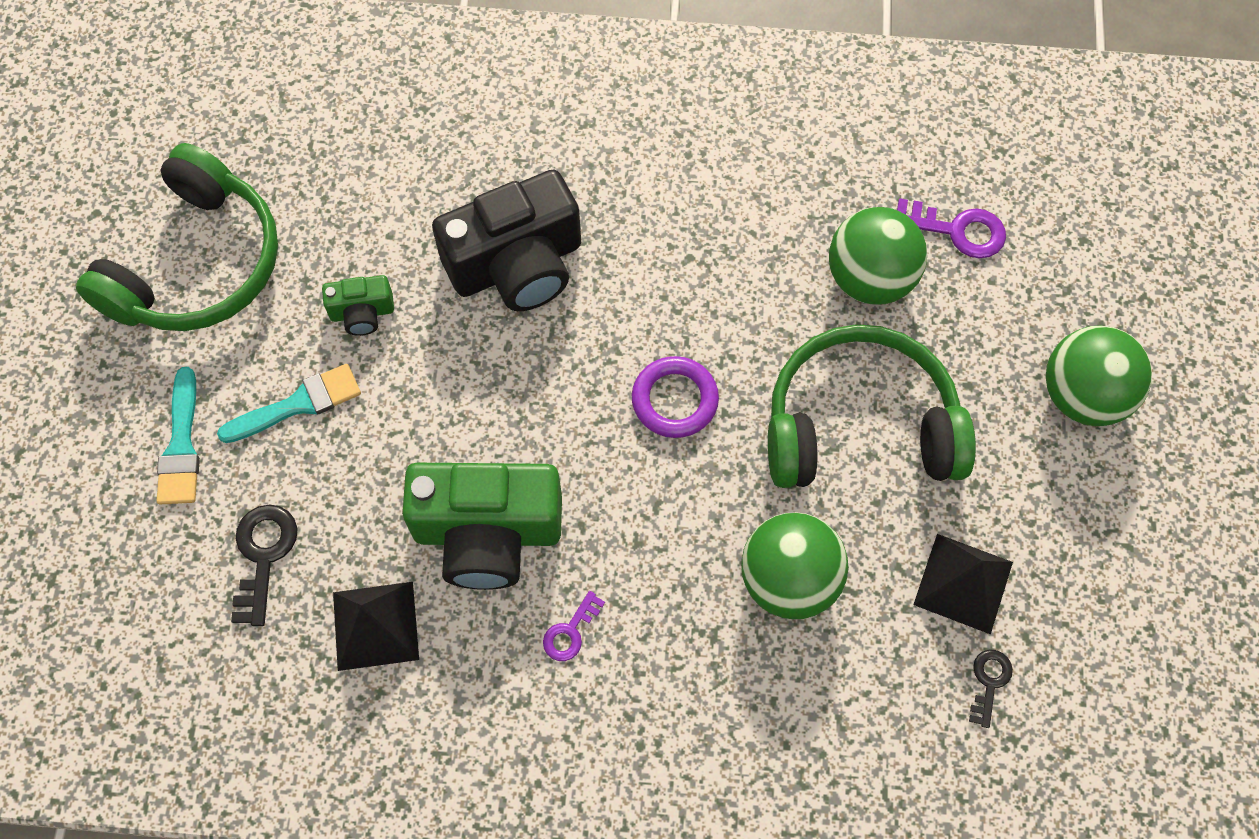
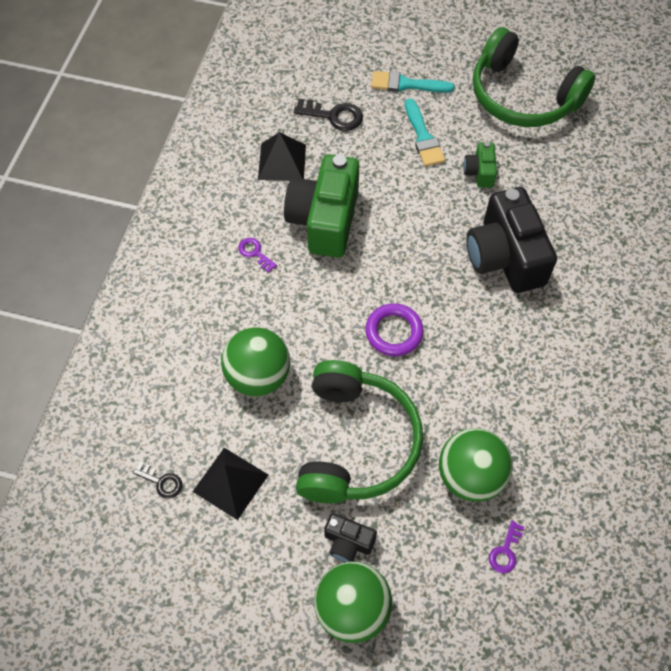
camera: 100 degrees right, 5 degrees down
purple key [897,198,1006,258] -> purple key [489,521,524,574], size x0.61
none -> black camera [324,513,377,562]

